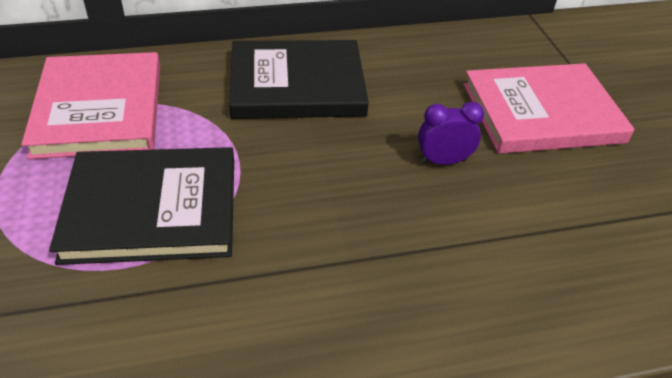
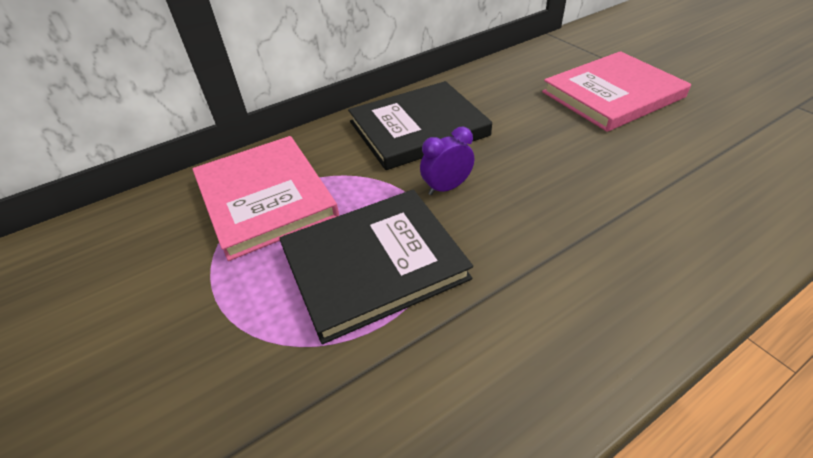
camera: 15 degrees left, 0 degrees up
purple clock [418,102,484,165] -> purple clock moved to [420,127,474,195]

